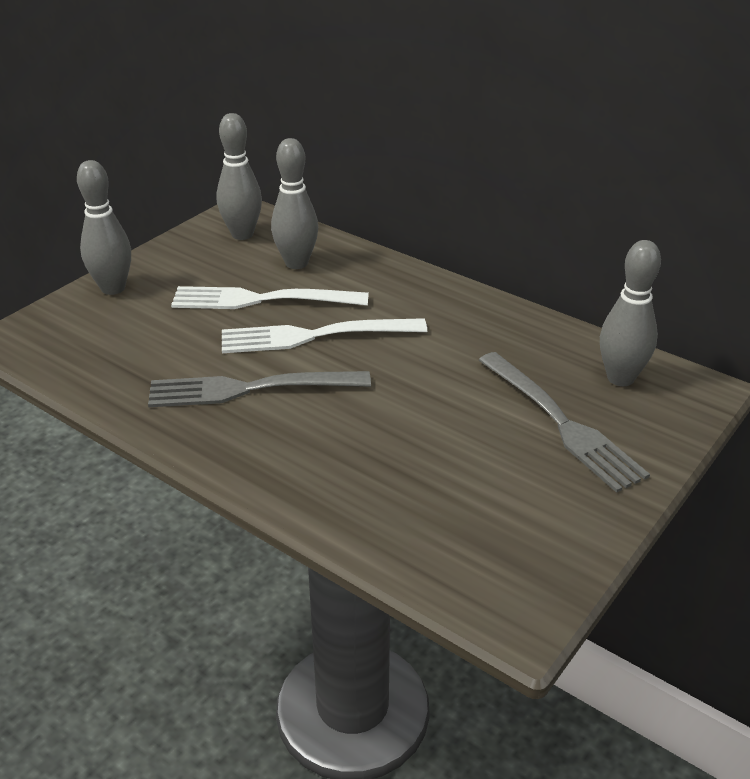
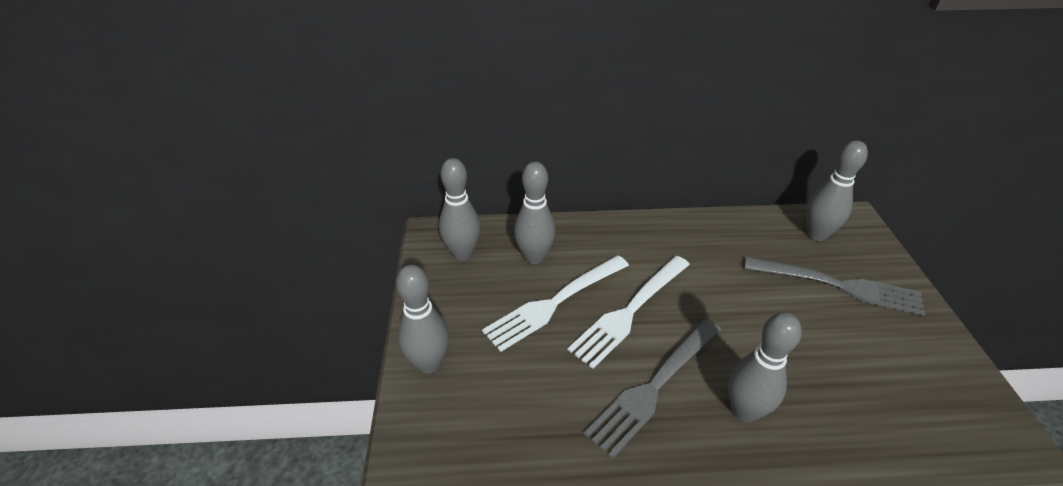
camera: 40 degrees left, 5 degrees up
none -> grey bowling pin [728,312,802,422]

